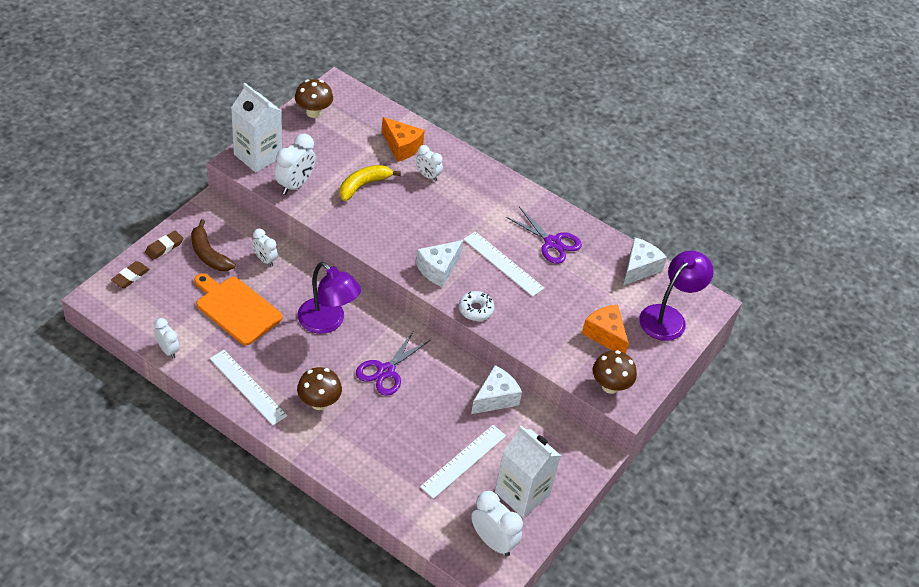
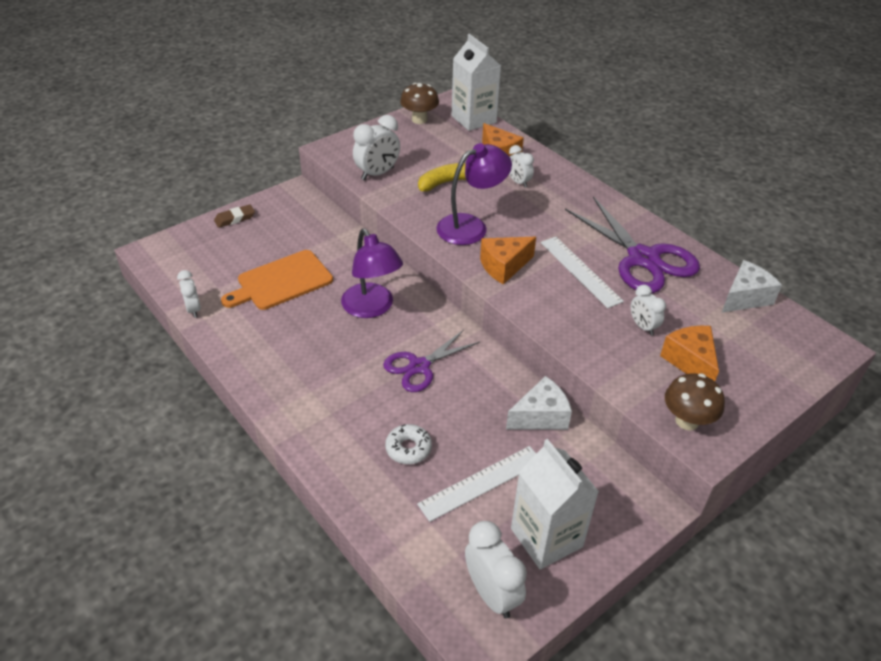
camera: 20 degrees right, 5 degrees down
brown eraser [111,261,150,288] -> none
brown banana [191,219,236,271] -> none
orange cutting board [194,273,283,345] -> orange cutting board turned 90 degrees counterclockwise [221,250,333,310]
white ruler [210,350,287,425] -> none
white carton [231,83,282,173] -> white carton moved to [451,34,501,131]
white clock [252,229,278,267] -> white clock moved to [631,285,666,336]
brown mushroom [297,367,342,410] -> none
white cheese [416,240,463,287] -> orange cheese [480,237,536,284]
white donut [459,291,494,321] -> white donut moved to [385,424,432,464]
purple scissors [506,207,582,264] -> purple scissors [565,197,700,293], size x1.64
purple lamp [639,250,714,341] -> purple lamp moved to [436,143,512,245]

